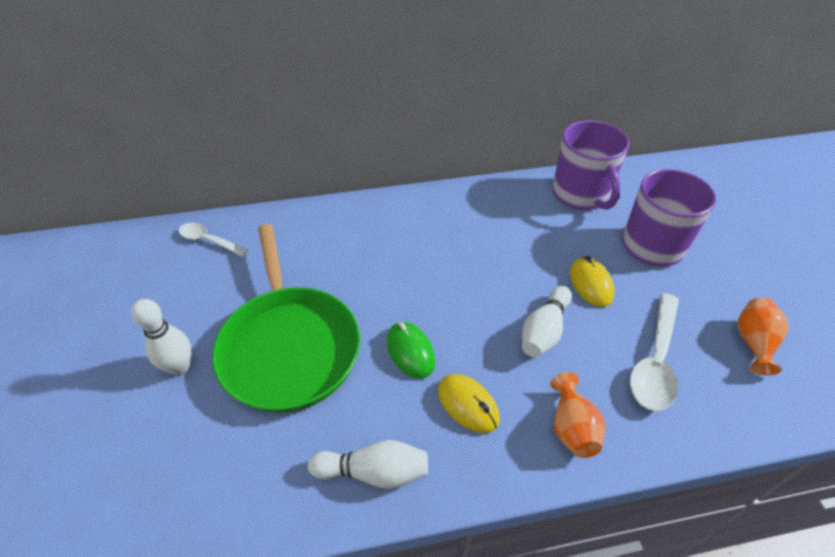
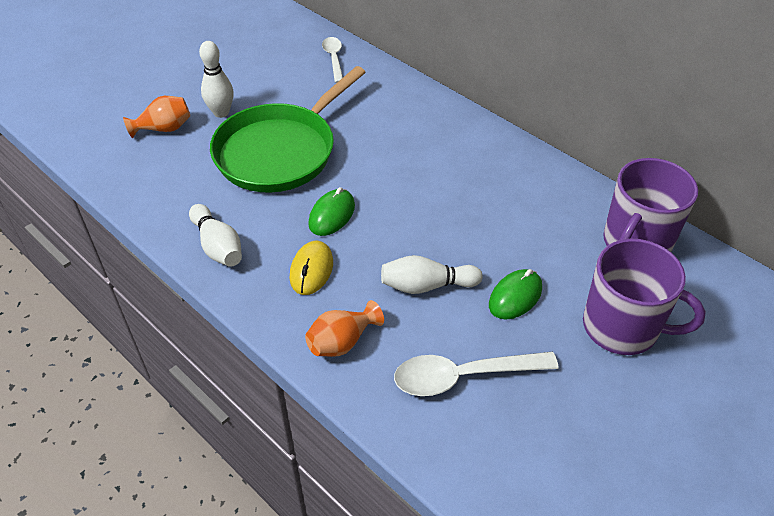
camera: 55 degrees right, 0 degrees up
yellow mouse [570,256,614,307] -> green mouse [489,269,542,320]
orange vase [737,298,789,375] -> orange vase moved to [123,96,190,138]

